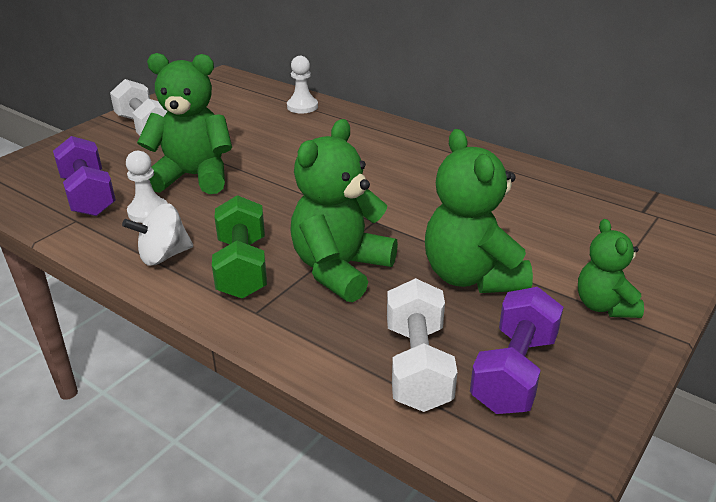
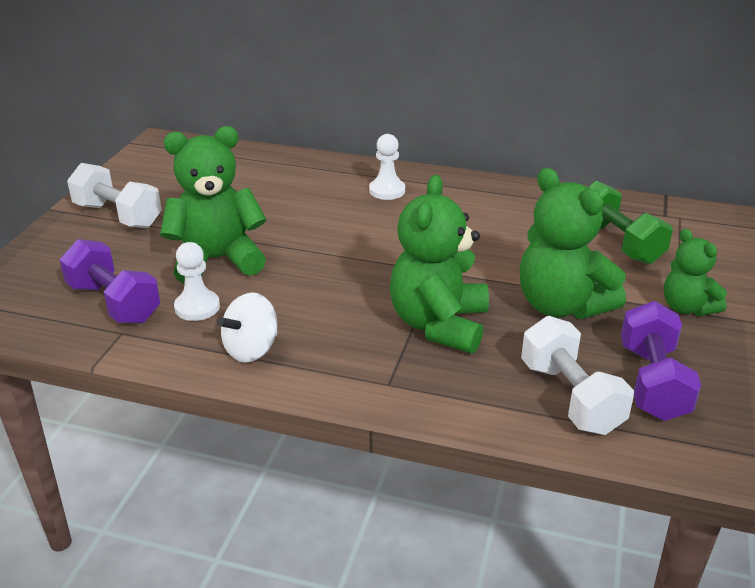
camera: 20 degrees left, 0 degrees up
green dumbbell [212,195,267,299] -> green dumbbell moved to [588,181,673,264]
white pawn [287,56,318,113] -> white pawn moved to [369,134,405,200]

